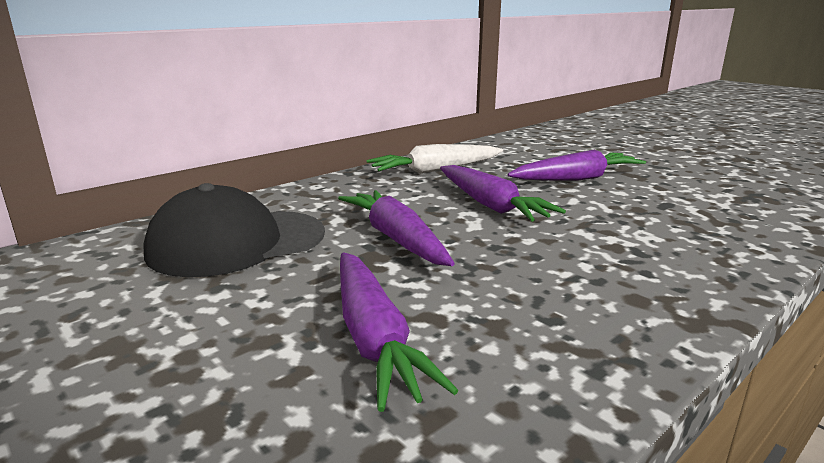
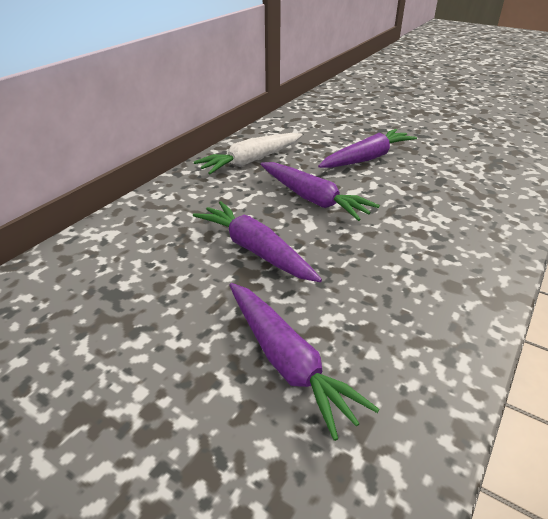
camera: 15 degrees left, 15 degrees up
black cap [143,183,325,277] -> none

